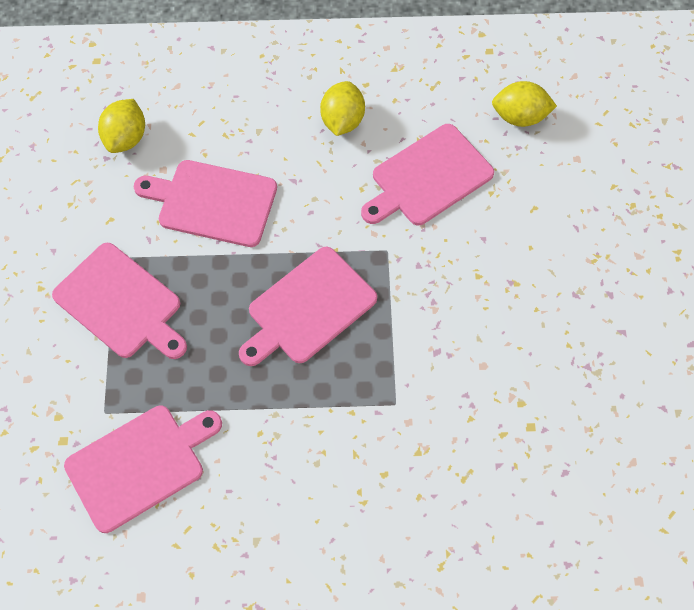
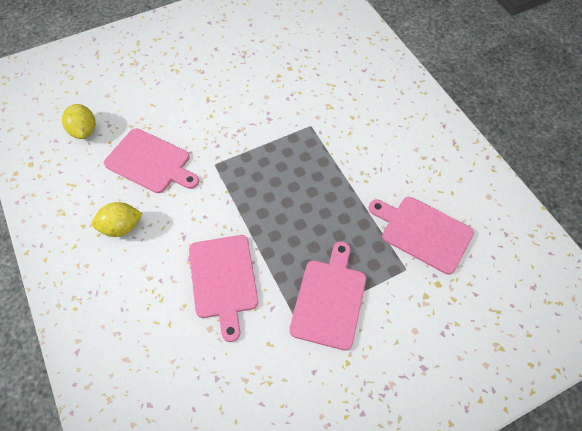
camera: 115 degrees left, 5 degrees down
yellow lemon [98,99,145,153] -> none
pink cutting board [239,247,377,366] -> none

